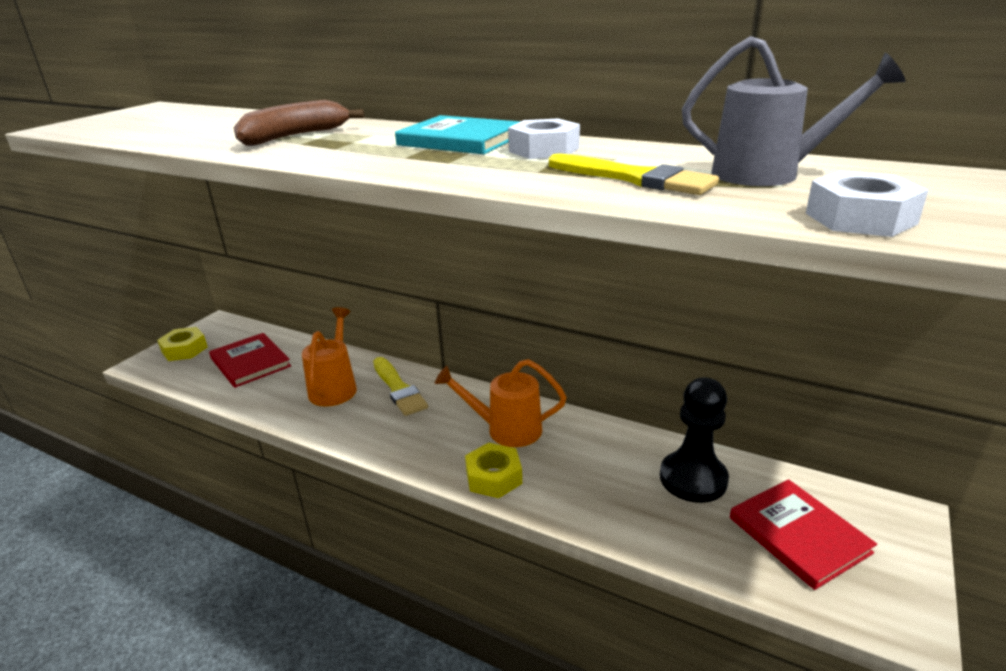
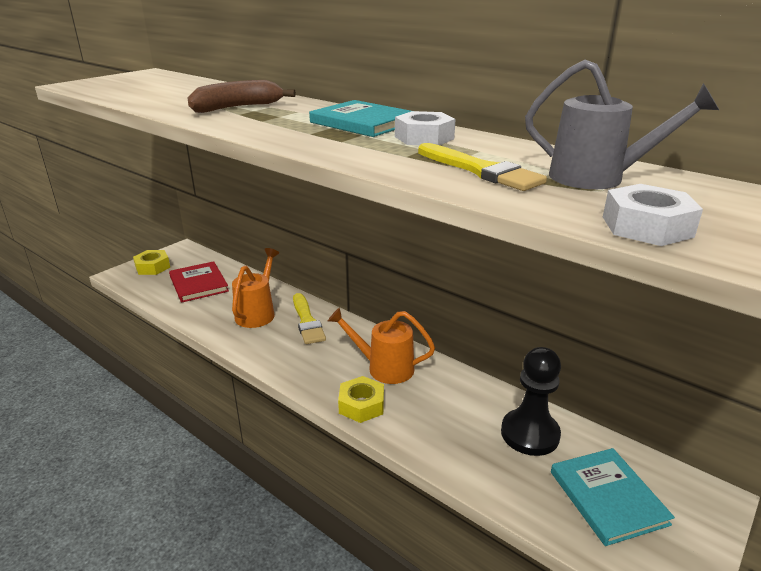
camera: 10 degrees right, 0 degrees up
red book [730,479,877,590] -> turquoise book [551,448,675,546]

